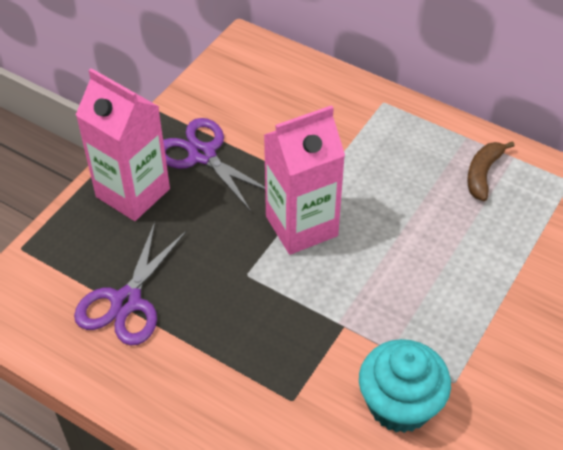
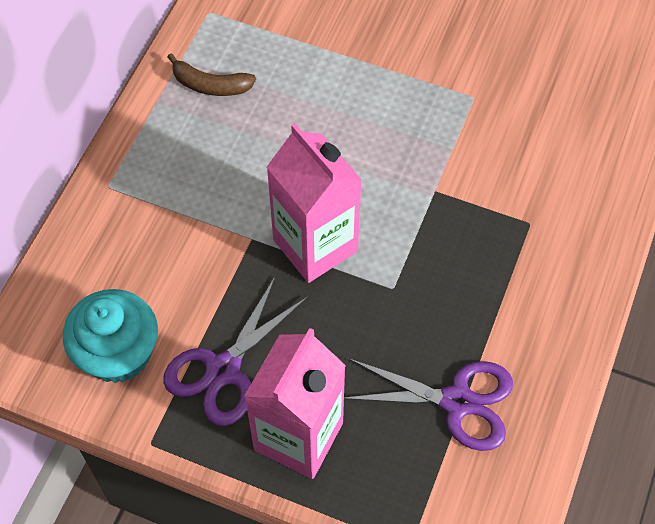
camera: 100 degrees left, 10 degrees up
turquoise cupcake [359,339,451,433] -> turquoise cupcake moved to [63,289,158,383]

